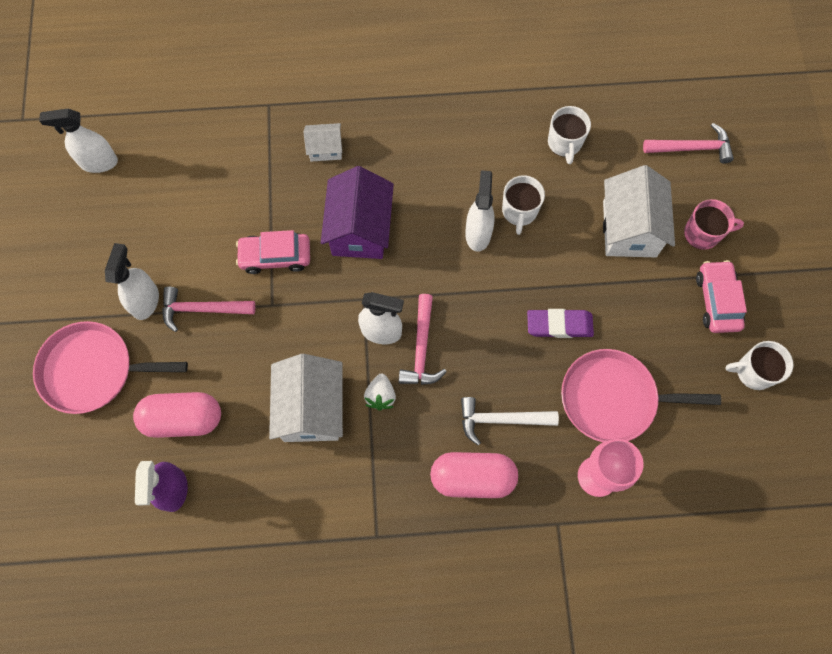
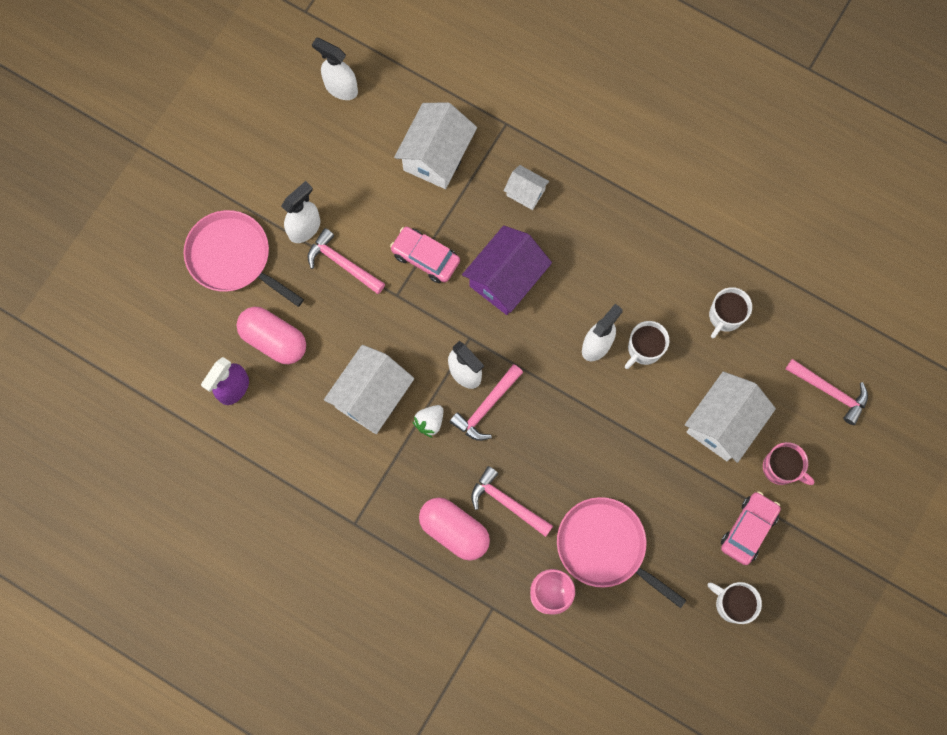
camera: 35 degrees right, 5 degrees up
white hammer [461,397,559,445] -> pink hammer [471,466,553,537]
purple eraser [527,309,594,338] -> none
none -> white house [394,102,477,189]

